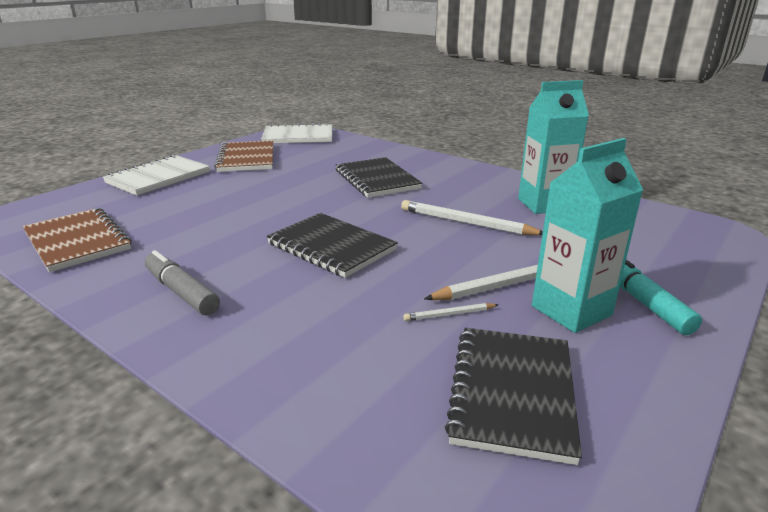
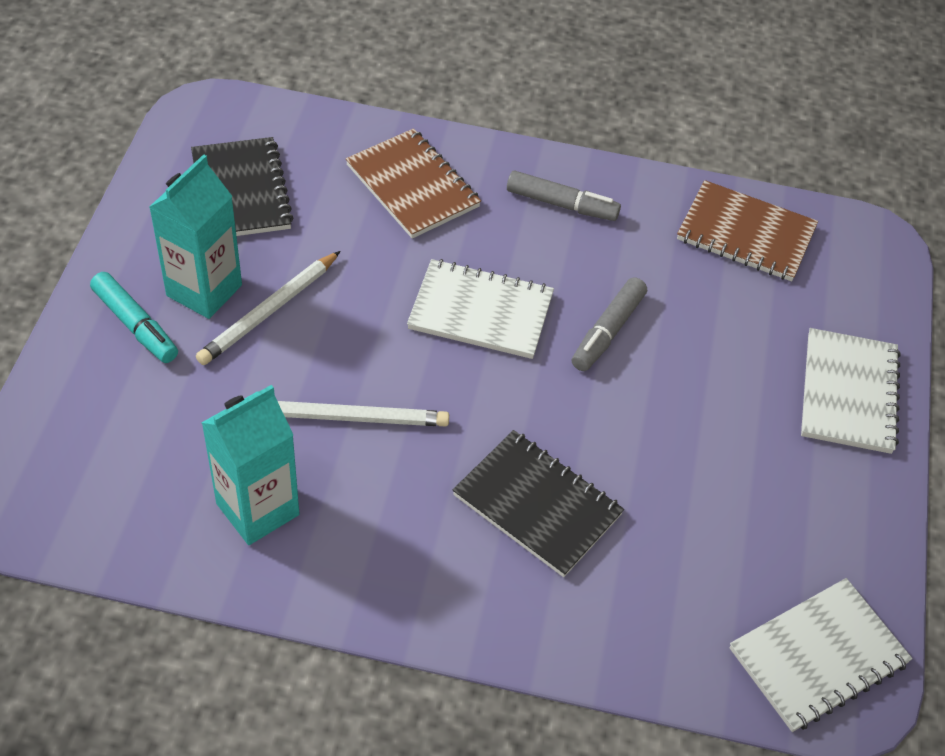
camera: 150 degrees right, 25 degrees up
brown notebook [214,140,273,172] -> brown notebook moved to [346,128,481,239]
black notebook [267,213,398,278] -> white notebook [407,259,554,359]
white pencil [403,303,498,321] -> none
none -> grey marker [572,278,647,371]

